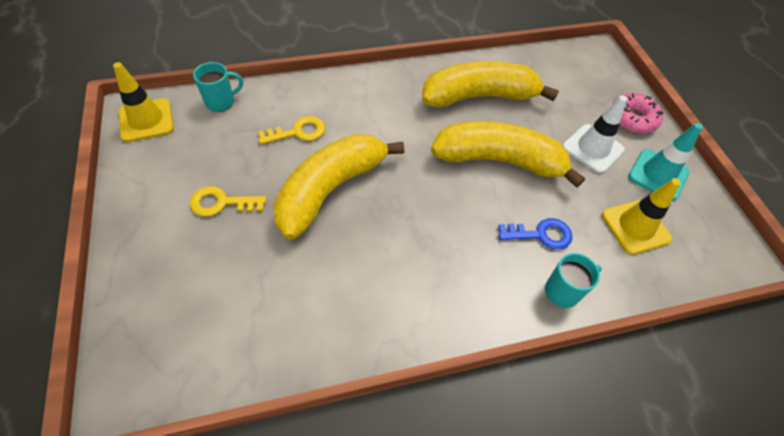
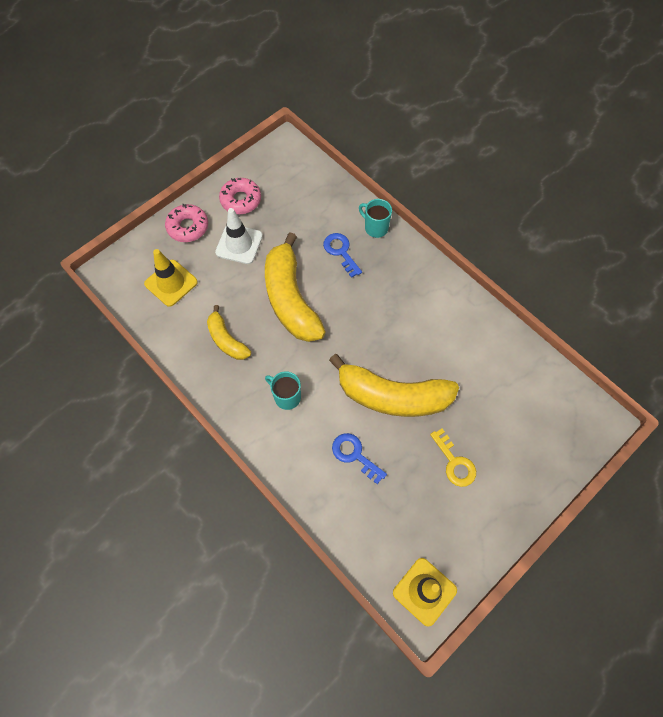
camera: 115 degrees left, 10 degrees up
turquoise mug [193,62,243,112] -> turquoise mug moved to [265,371,301,410]
yellow key [258,116,325,144] -> blue key [332,433,387,484]
yellow banana [422,61,559,108] -> yellow banana [207,305,251,360], size x0.53
yellow traffic cone [602,178,681,255] -> yellow traffic cone moved to [144,249,198,307]
turquoise traffic cone [628,123,703,201] -> pink donut [219,178,261,214]

